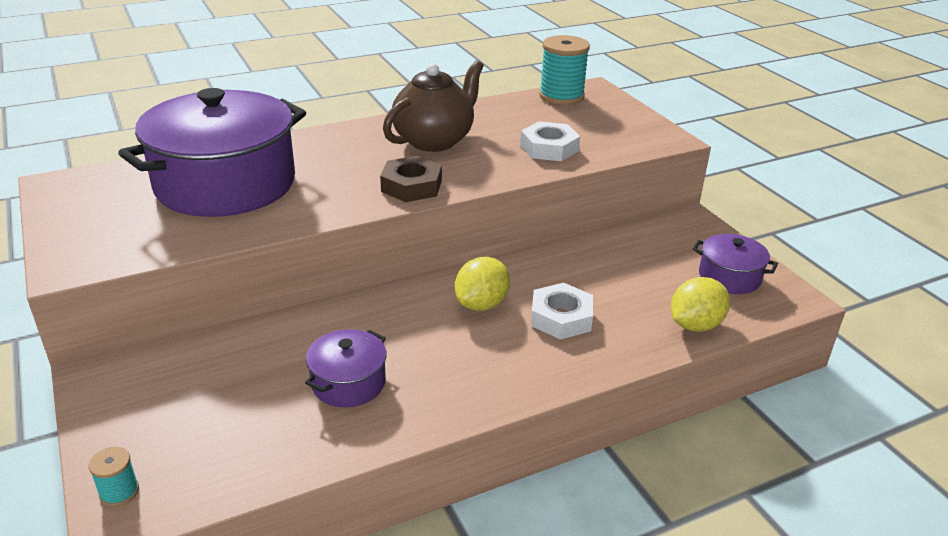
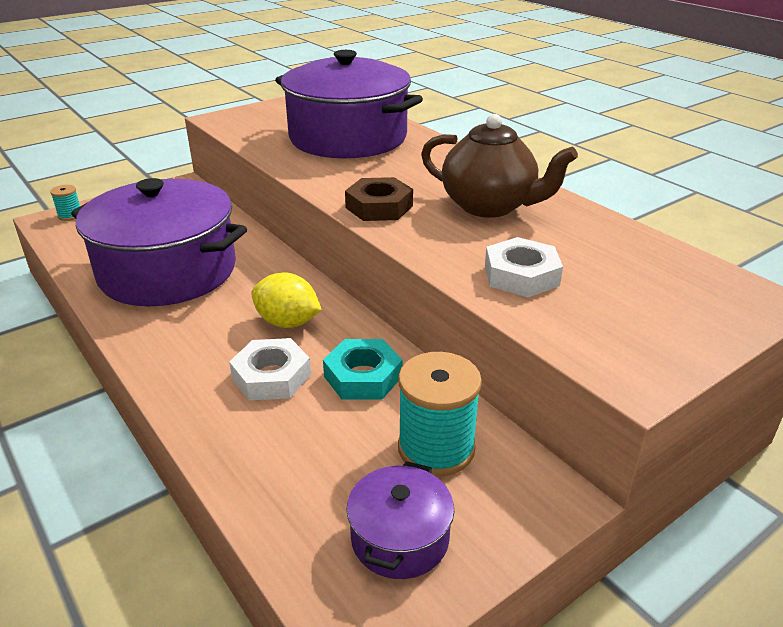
camera: 80 degrees right, 0 degrees up
purple pot [305,329,387,407] -> purple pot [71,178,247,306], size x2.20
turquoise spool [539,35,590,105] -> turquoise spool moved to [398,352,482,476]
yellow lemon [671,277,730,332] -> none
none -> turquoise nut [323,339,403,400]

